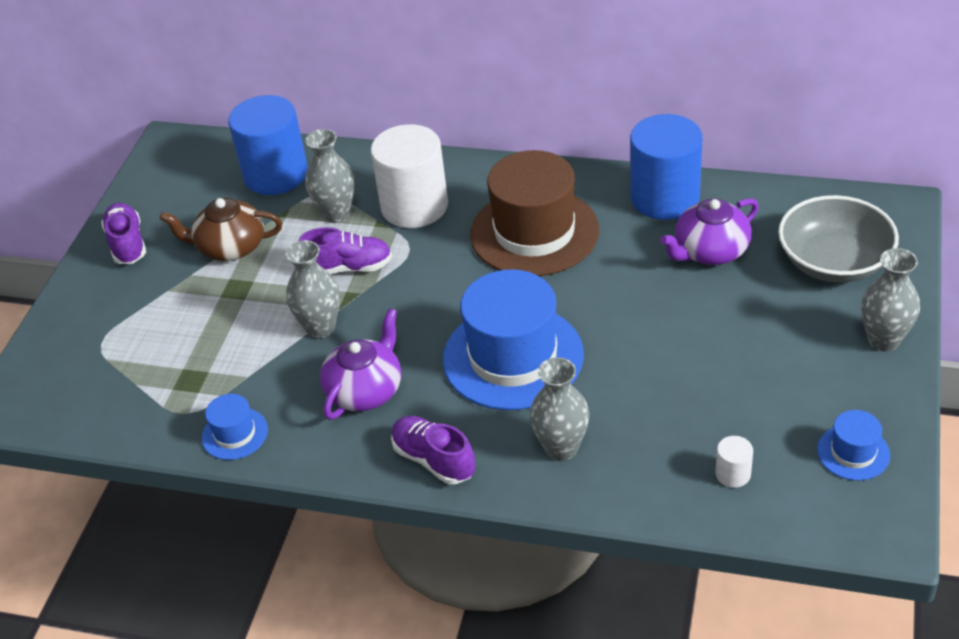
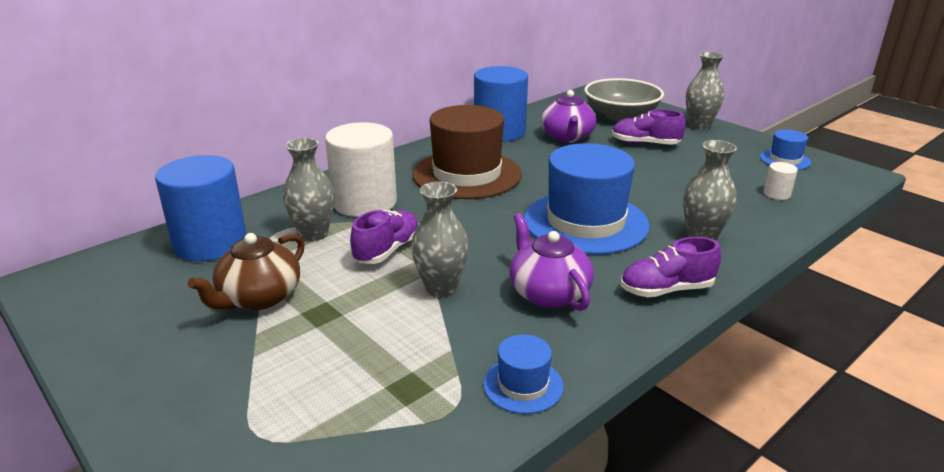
camera: 60 degrees left, 15 degrees down
purple shoe [101,203,146,264] -> purple shoe moved to [612,109,686,145]

